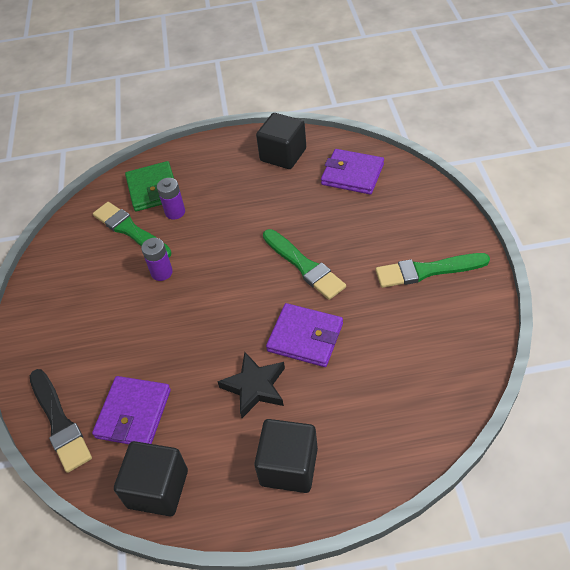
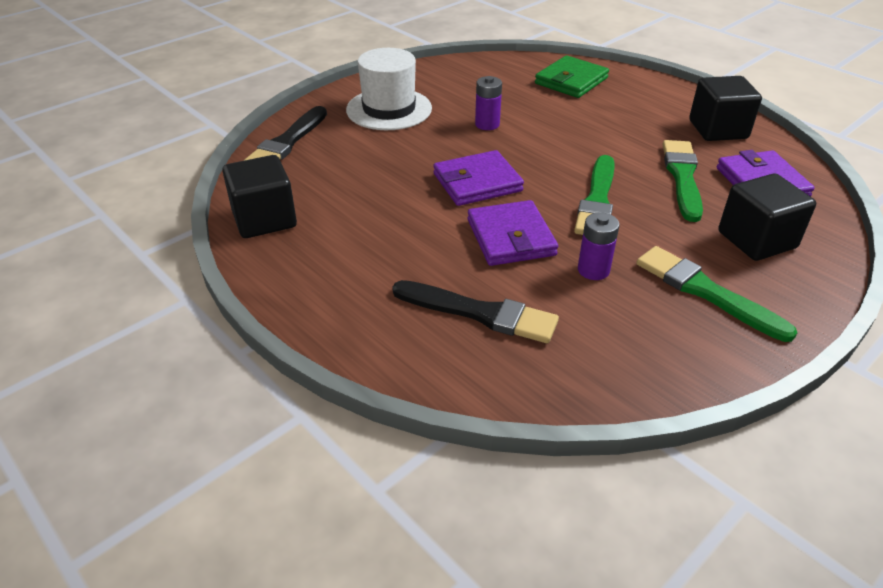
camera: 50 degrees right, 10 degrees down
purple wallet [92,376,171,444] -> purple wallet moved to [433,150,524,206]
green brush [93,202,172,257] -> green brush moved to [663,140,703,222]
purple battery [157,178,185,220] -> purple battery moved to [578,212,620,280]
black star [217,352,285,418] -> none
black cube [254,419,318,493] -> black cube moved to [718,173,816,261]
none -> white hat [346,48,432,130]
none -> black brush [392,280,559,343]

